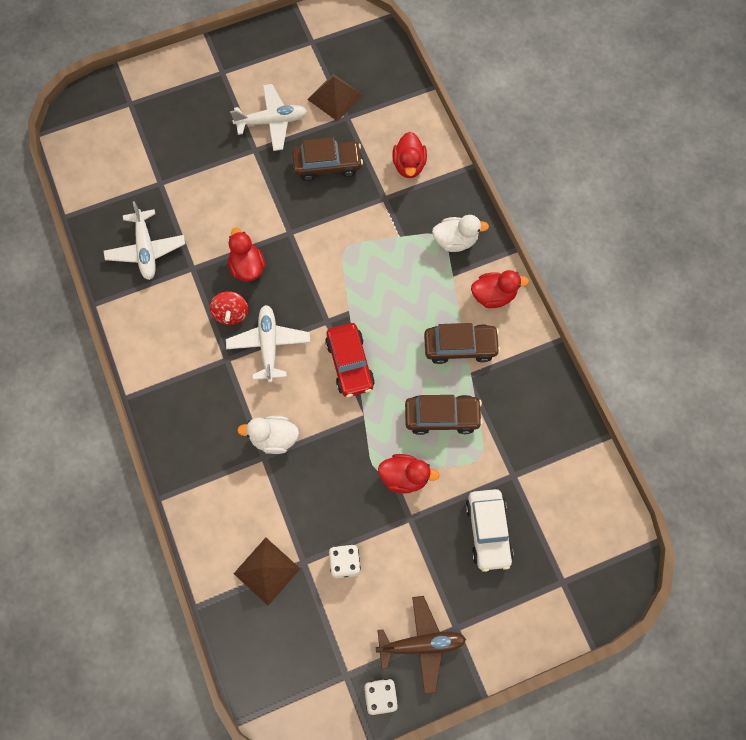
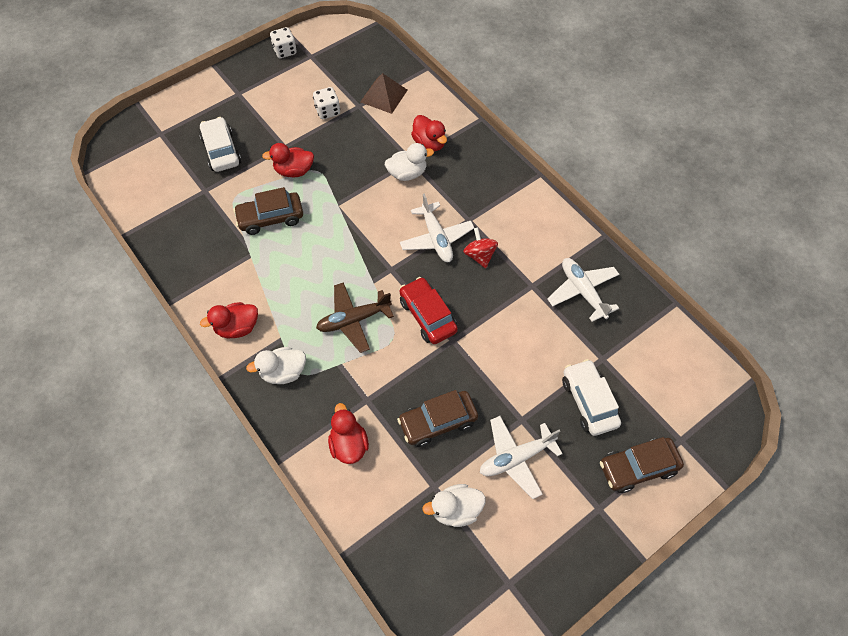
camera: 165 degrees right, 10 degrees down
red duck [228,228,266,282] -> red duck moved to [411,115,447,151]
brown pyramid [307,74,363,121] -> white duck [422,484,486,527]
red car [325,323,375,397] -> red car moved to [400,277,458,344]
brown plane [376,596,466,694] -> brown plane moved to [316,282,394,353]
brown car [424,323,501,364] -> brown car moved to [600,437,684,493]
none -> white car [562,359,621,436]

